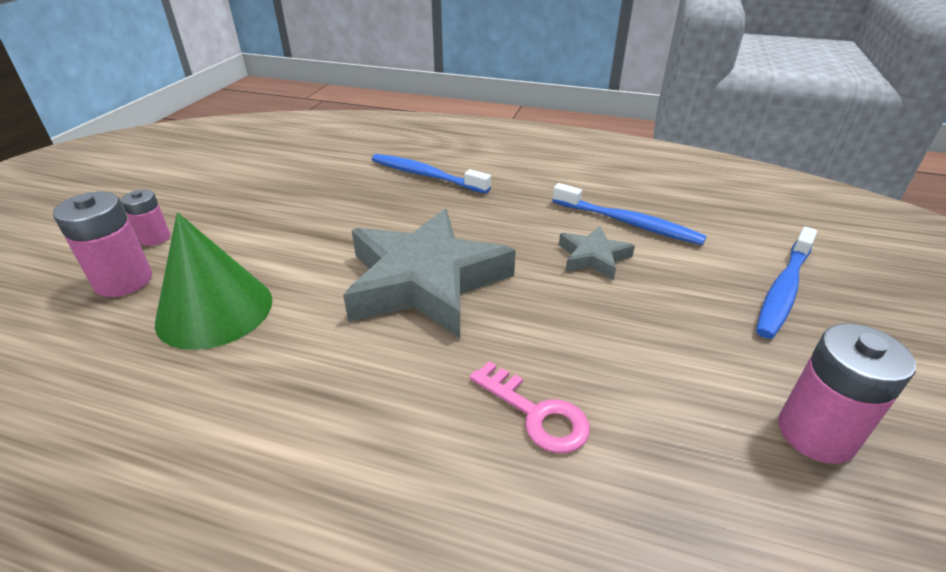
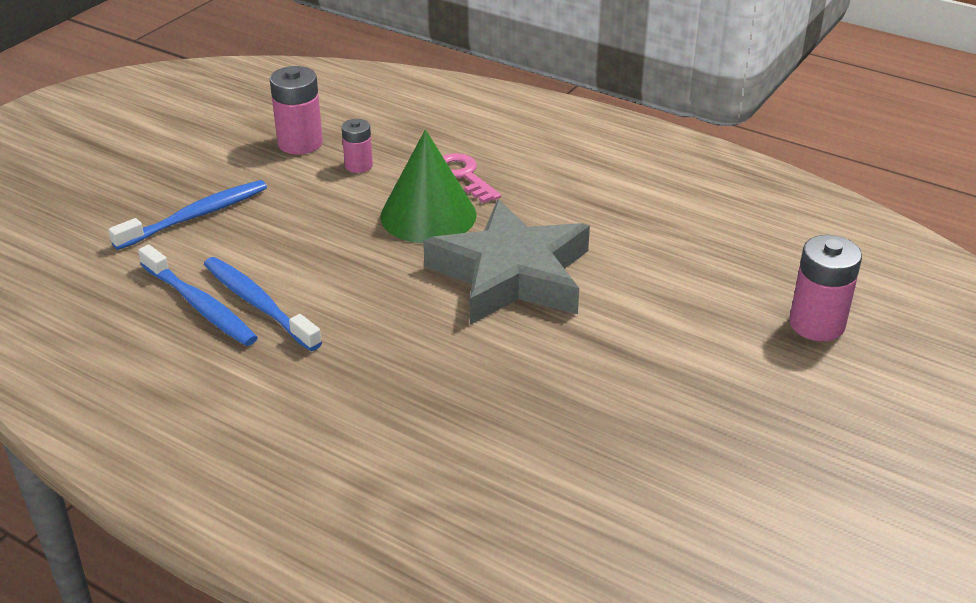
camera: 165 degrees left, 0 degrees up
pink battery [121,190,171,246] -> pink battery moved to [341,119,373,173]
green cone [155,212,273,350] -> green cone moved to [380,130,477,243]
blue toothbrush [372,154,491,194] -> blue toothbrush moved to [138,245,258,346]
grey star [559,226,635,280] -> none

